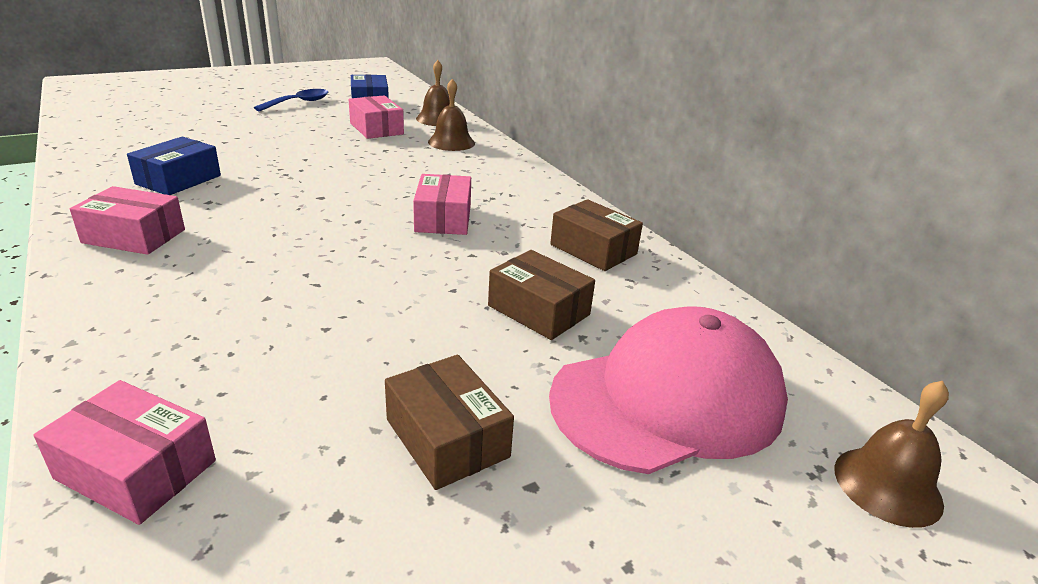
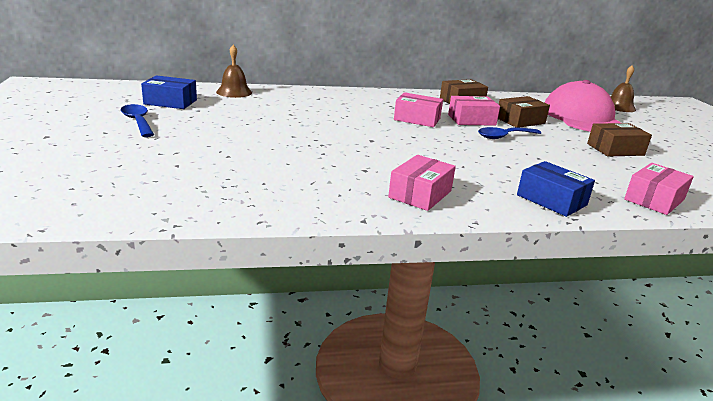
camera: 70 degrees left, 5 degrees down
blue box [127,137,221,195] -> blue box moved to [517,161,595,217]
pink box [348,95,404,139] -> pink box moved to [448,96,500,126]
brown bell [428,79,475,151] -> none
none -> blue spoon [478,127,541,139]

